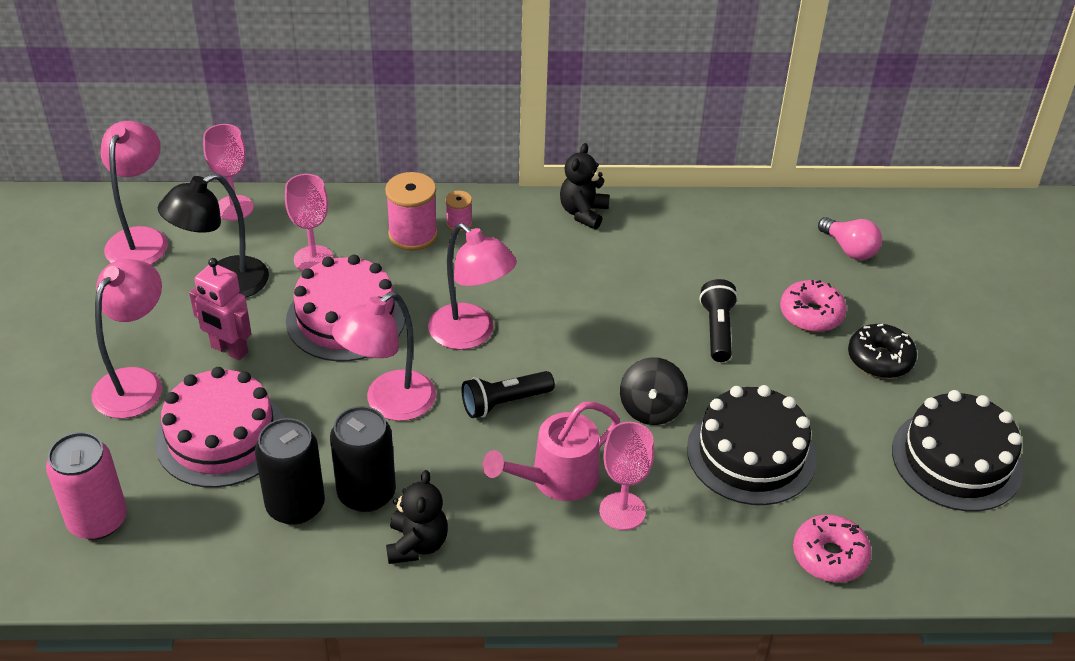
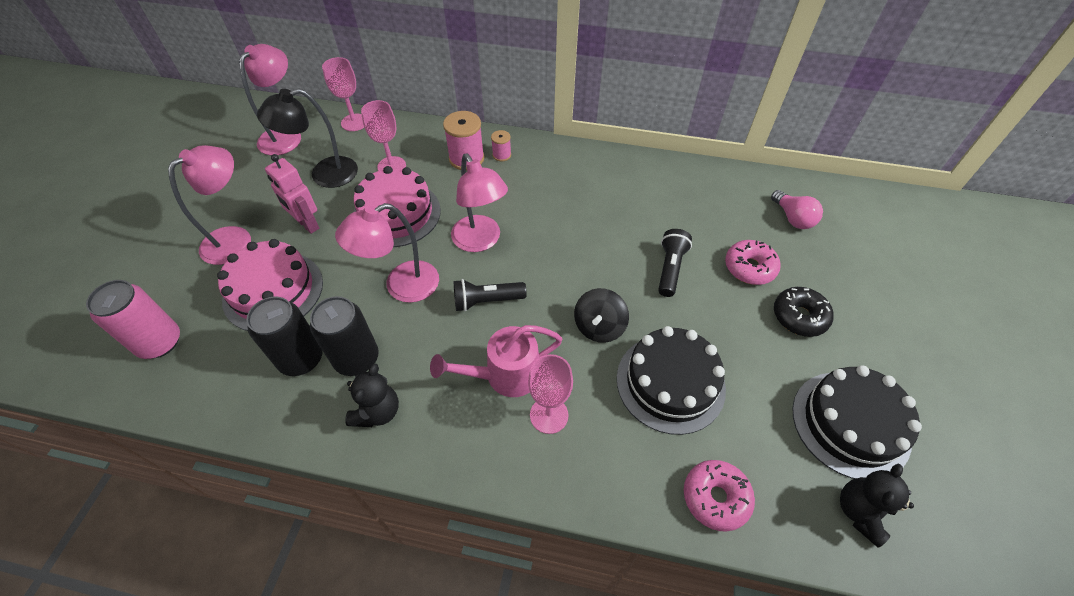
camera: 15 degrees right, 10 degrees up
black teddy bear [560,143,610,229] -> black teddy bear moved to [840,464,914,548]

